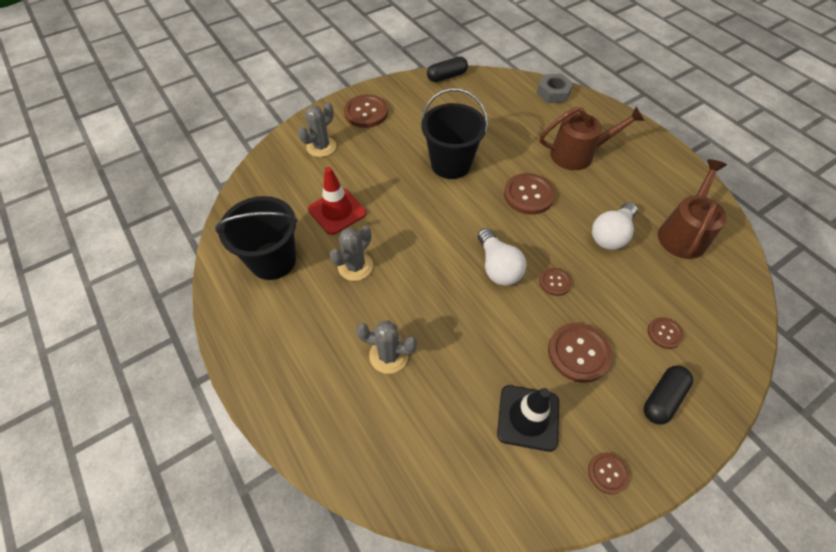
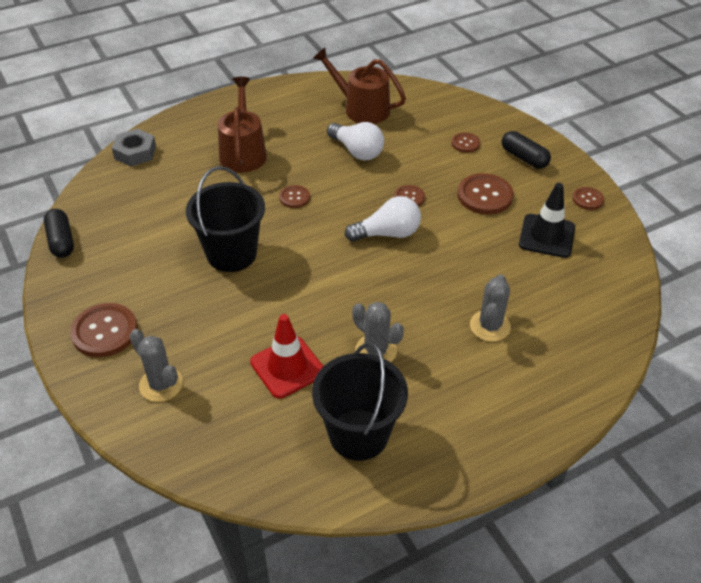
camera: 85 degrees left, 10 degrees down
brown button [504,173,555,214] -> brown button [279,185,310,208], size x0.55

